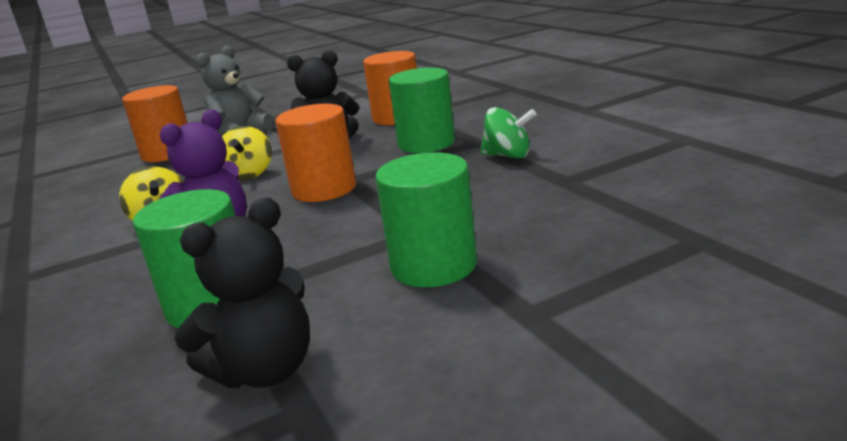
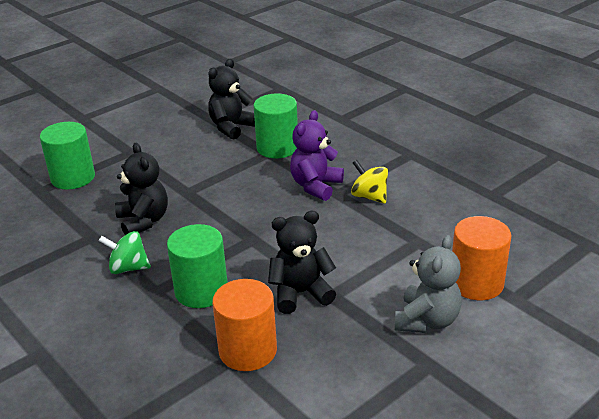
camera: 165 degrees right, 10 degrees up
yellow spinning top [222,126,272,180] -> none
orange cylinder [275,104,356,202] -> none
green cylinder [376,152,477,287] -> green cylinder moved to [40,122,95,190]
none -> black teddy bear [115,143,168,235]

